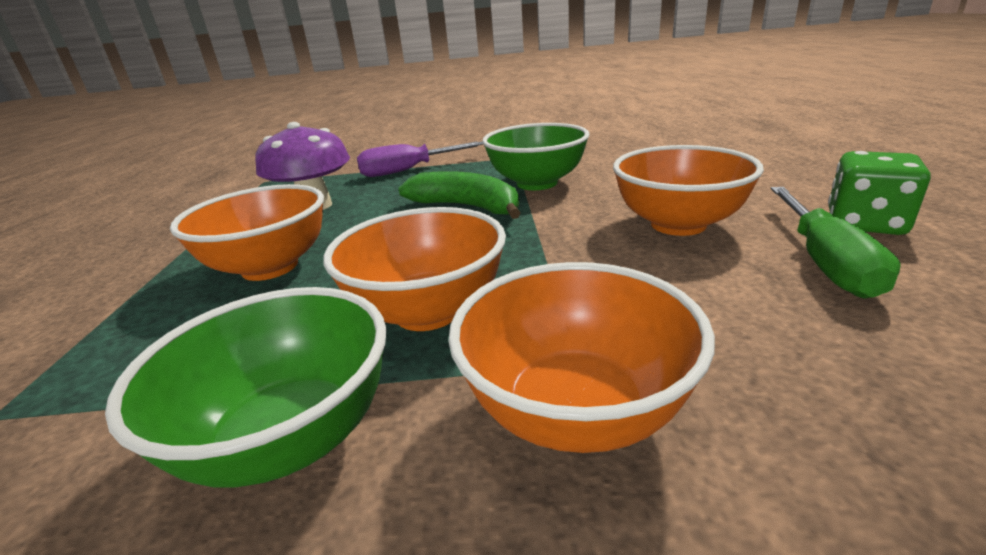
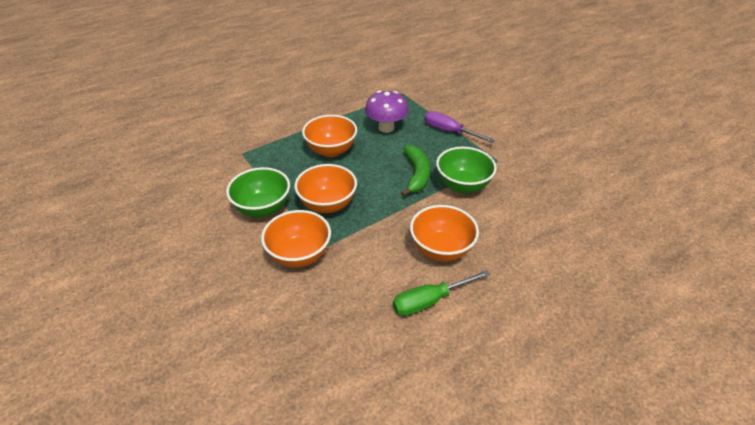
camera: 55 degrees right, 15 degrees up
green dice [828,151,931,235] -> none

